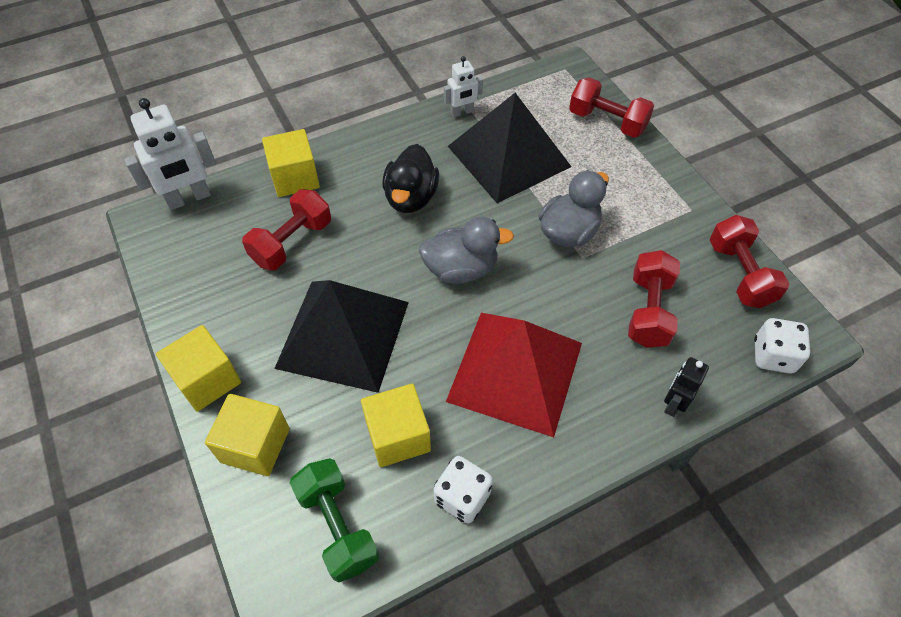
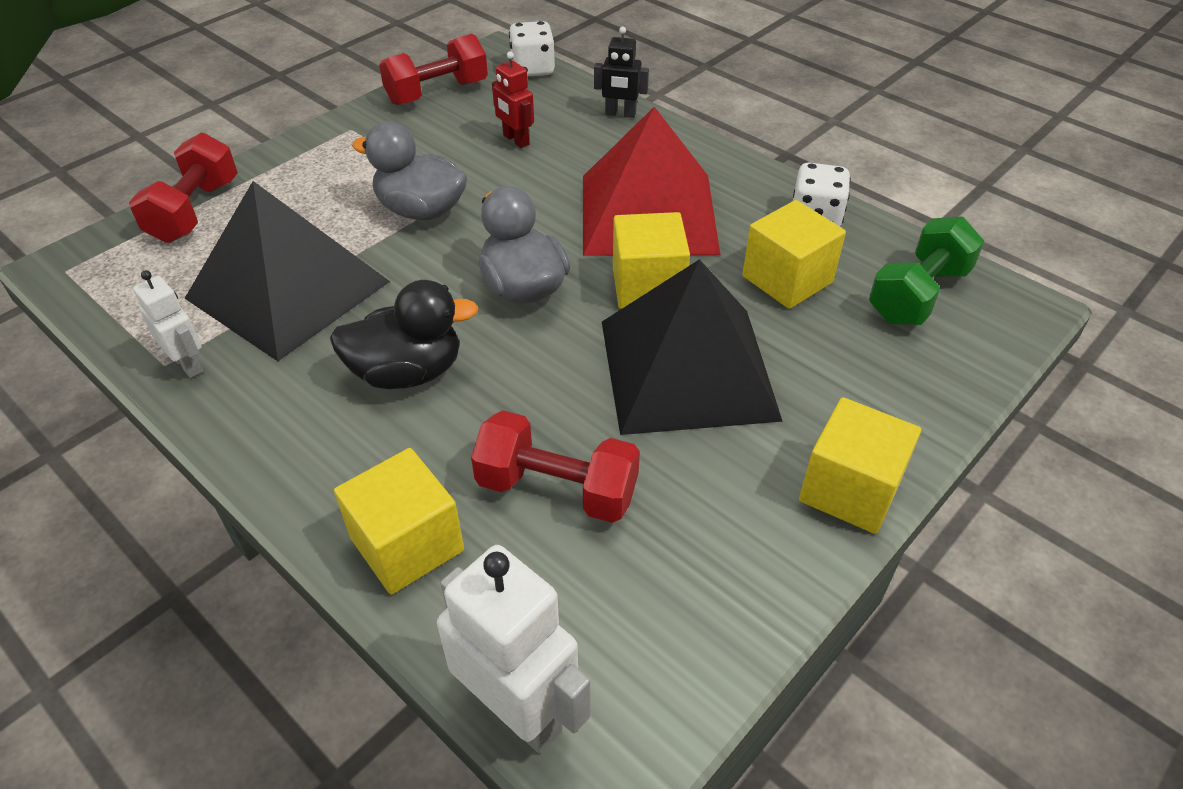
camera: 110 degrees left, 10 degrees down
yellow cube [205,394,290,476] -> yellow cube moved to [613,212,690,309]
red dumbbell [628,250,680,348] -> red robot [492,51,534,148]

